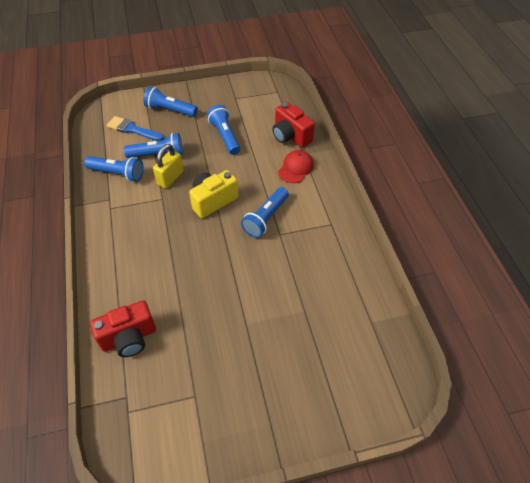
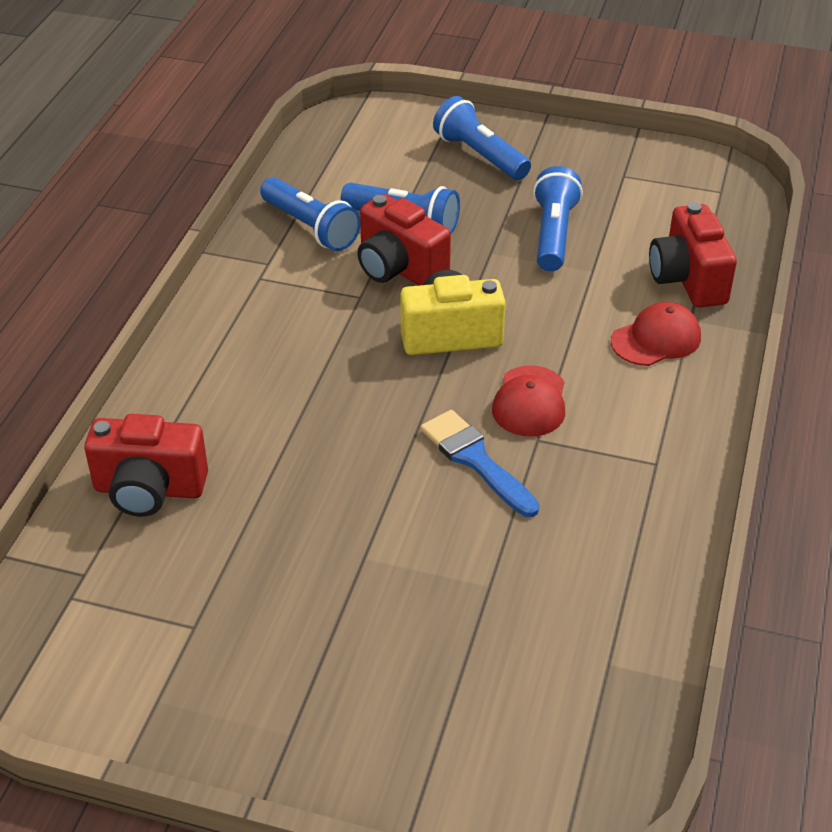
camera: 30 degrees right, 10 degrees down
blue brush [107,116,164,141] -> blue brush moved to [421,410,539,517]
yellow padlock [153,144,184,188] -> red camera [357,194,451,286]
blue flashlight [241,187,289,238] -> red cap [492,365,565,437]

